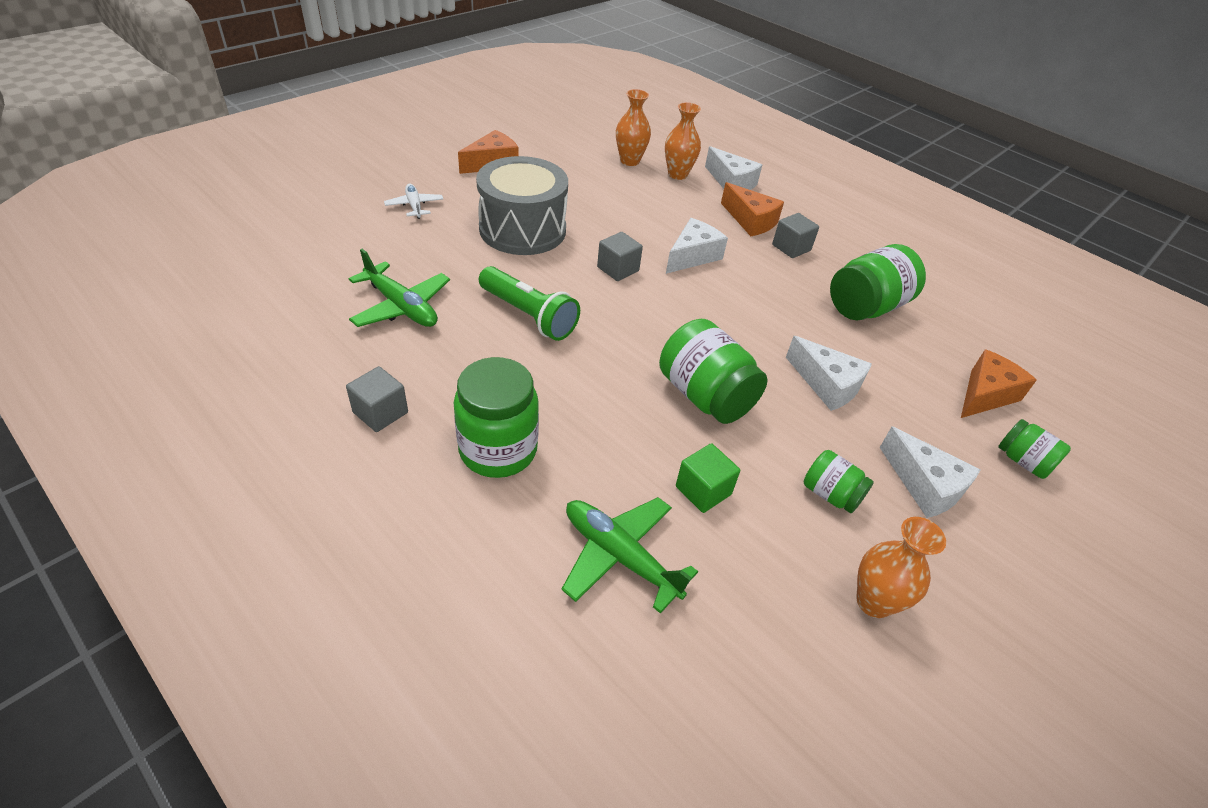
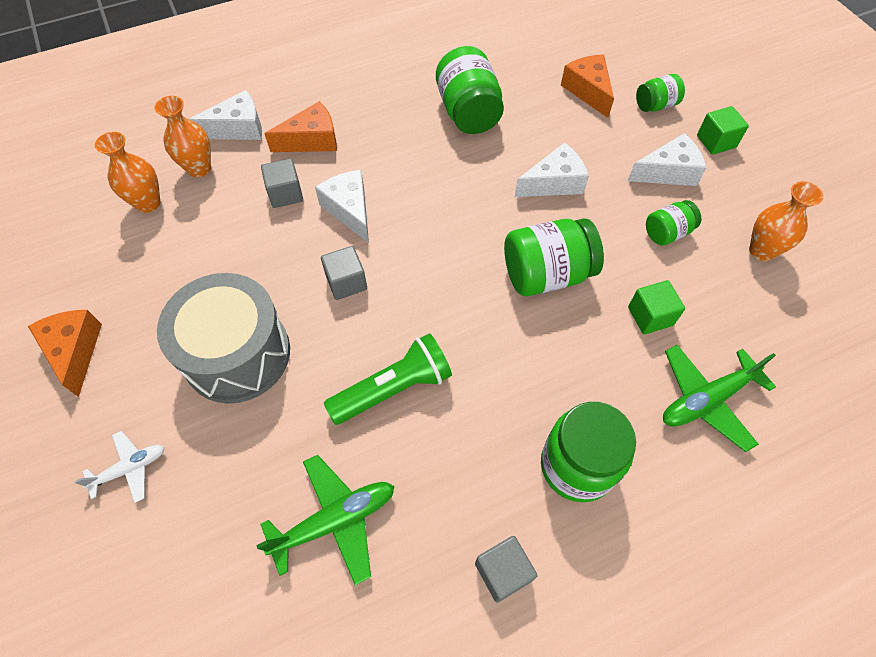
camera: 65 degrees left, 15 degrees up
white plane [384,184,443,219] -> white plane turned 150 degrees clockwise [74,431,164,503]
grey cube [772,213,819,258] -> grey cube moved to [261,158,303,208]
none -> green cube [697,106,749,155]

